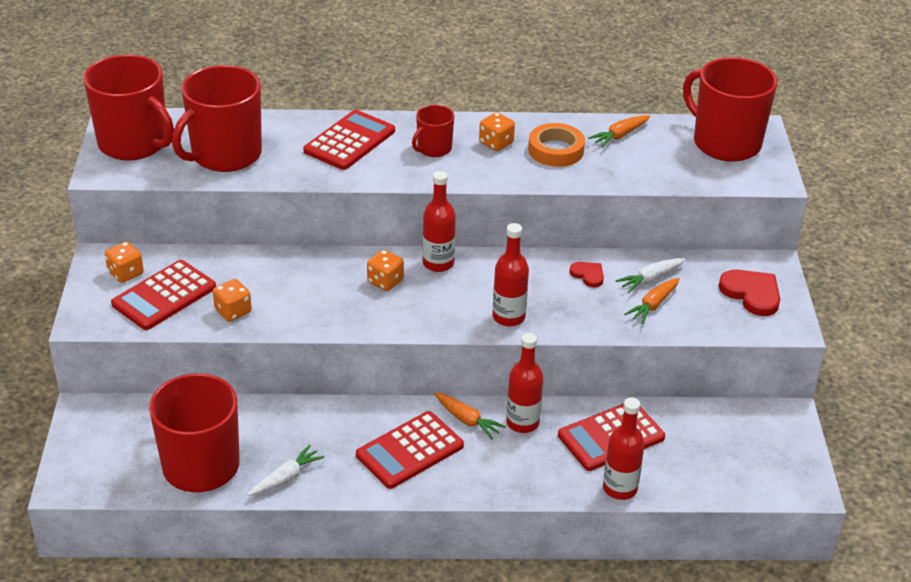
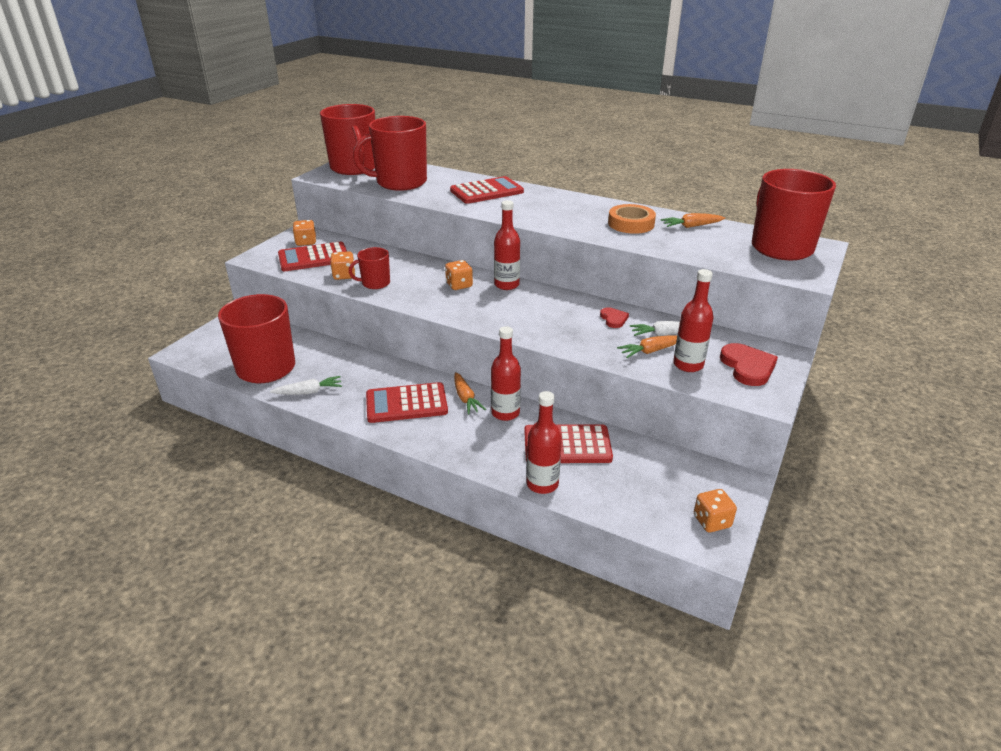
camera: 30 degrees right, 5 degrees down
red mug [412,105,454,157] -> red mug moved to [349,247,390,289]
orange dice [479,112,515,151] -> orange dice moved to [694,489,737,532]
red bottle [493,223,529,326] -> red bottle moved to [673,269,713,372]

